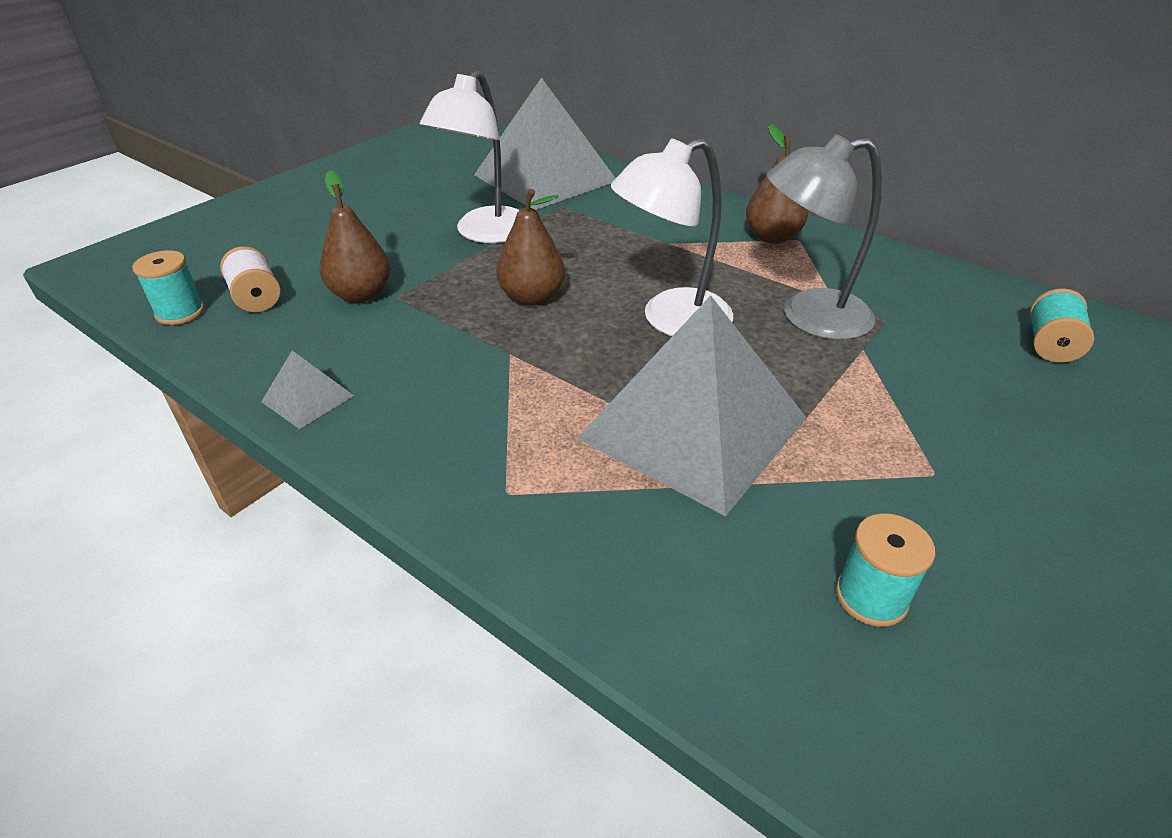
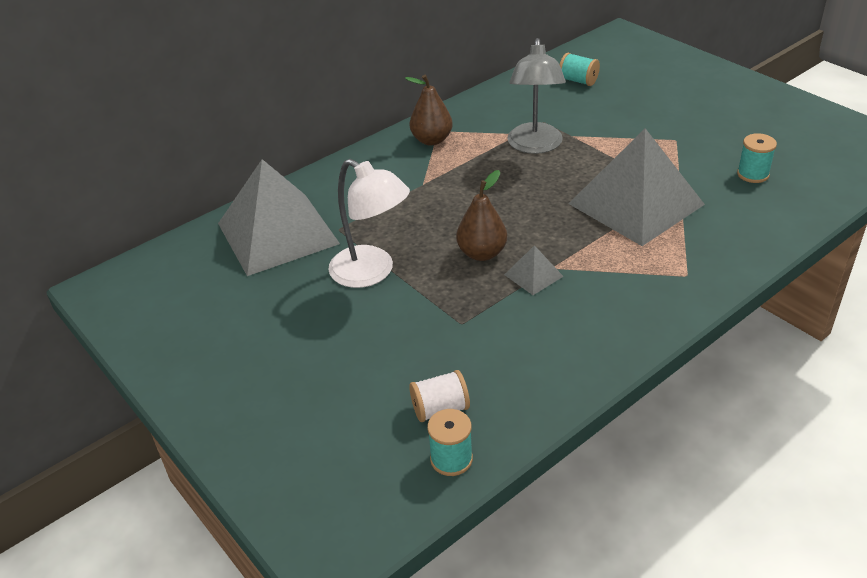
camera: 75 degrees left, 0 degrees up
grey pyramid [261,351,354,429] -> grey pyramid moved to [504,245,564,295]
brown pear [319,170,391,303] -> none
white lamp [611,138,733,336] -> none

